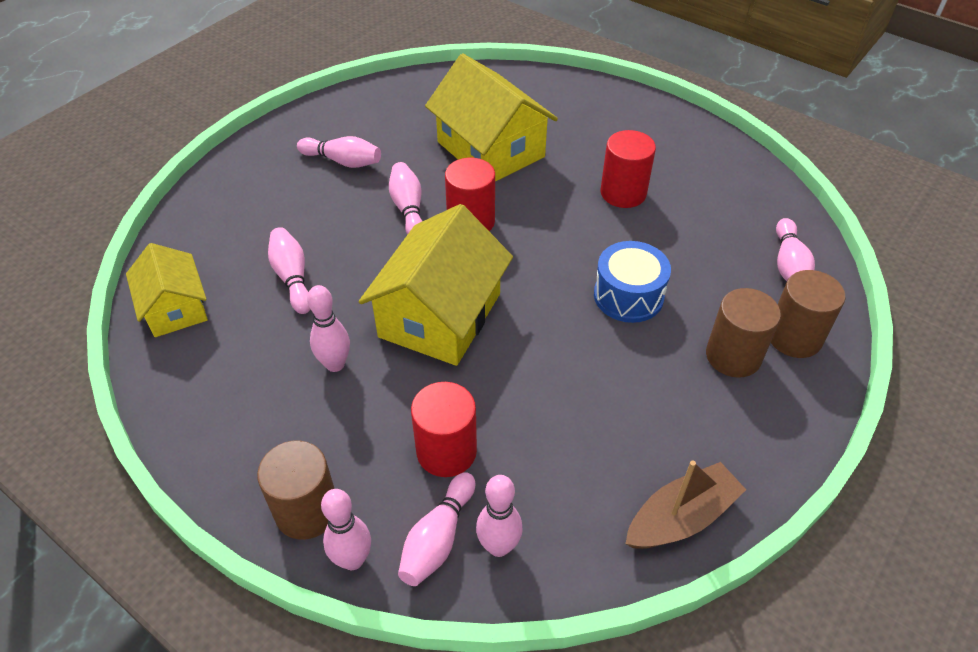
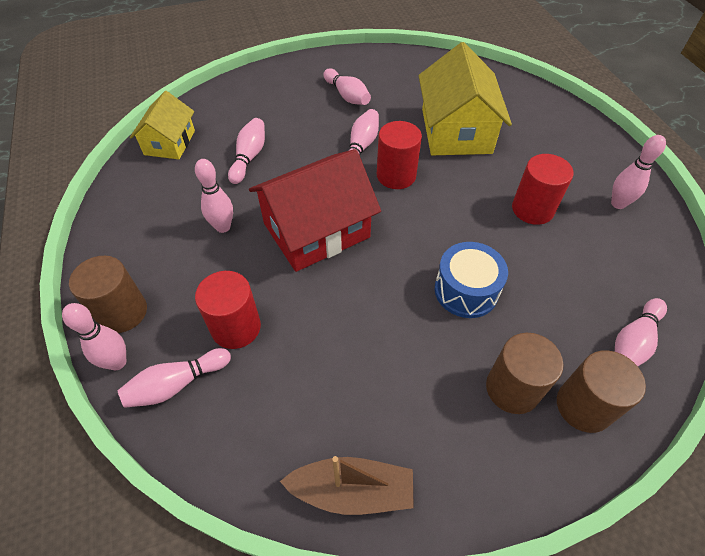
camera: 35 degrees right, 5 degrees up
yellow house [359,204,513,366] -> red house [249,149,381,272]
pink bowling pin [476,475,523,557] -> pink bowling pin moved to [611,135,666,209]

